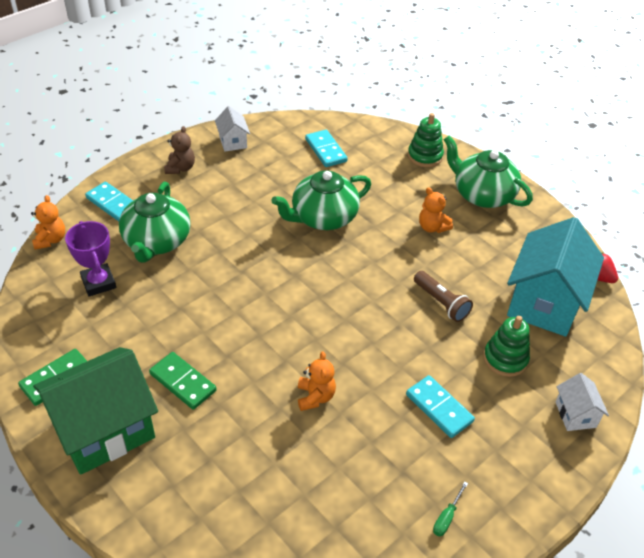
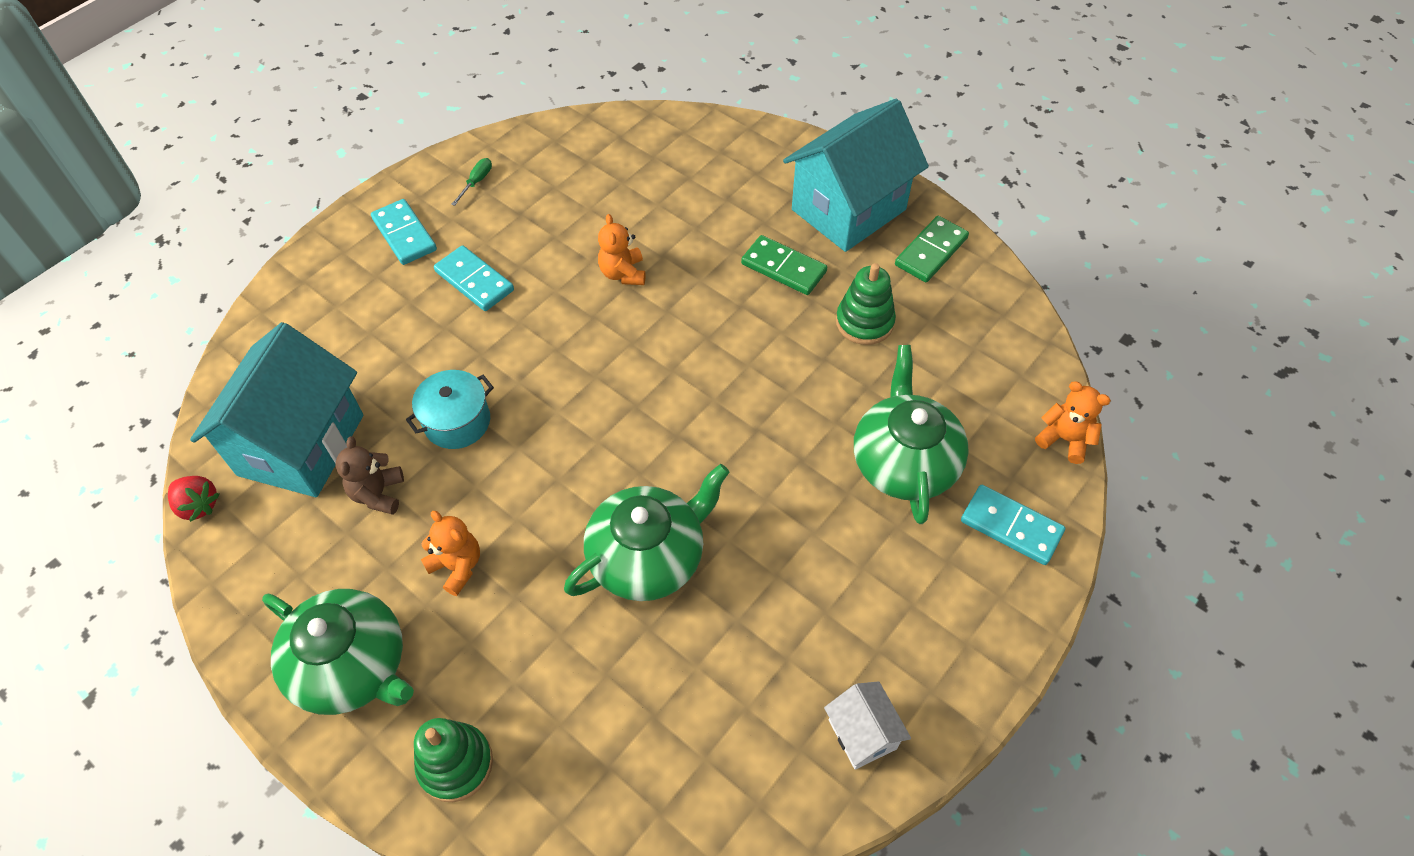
camera: 175 degrees right, 10 degrees up
orange teddy bear [31,195,65,250] -> orange teddy bear turned 135 degrees clockwise [1035,381,1111,464]
green house [33,347,158,475] -> turquoise house [783,99,929,252]
purple trophy [65,221,116,297] -> none
brown teddy bear [164,126,195,174] -> brown teddy bear moved to [335,436,404,515]
turquoise domino [305,130,348,167] -> turquoise domino moved to [371,199,437,265]
brown flashlight [414,271,473,322] -> turquoise pot [406,370,494,449]
green stacking toy [483,316,530,377] -> green stacking toy moved to [836,263,896,345]
white house [555,373,609,431] -> none

